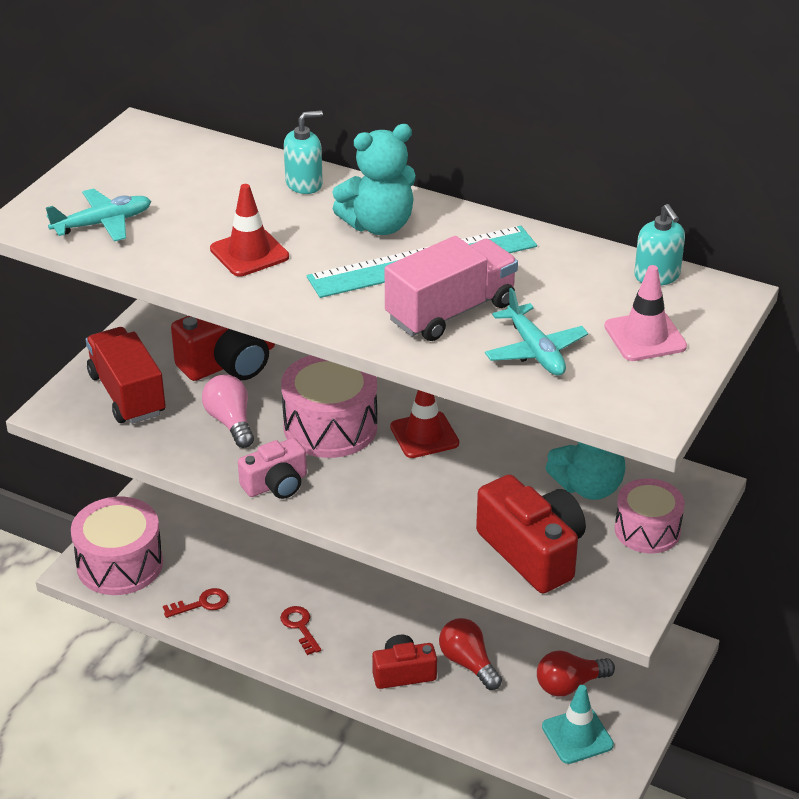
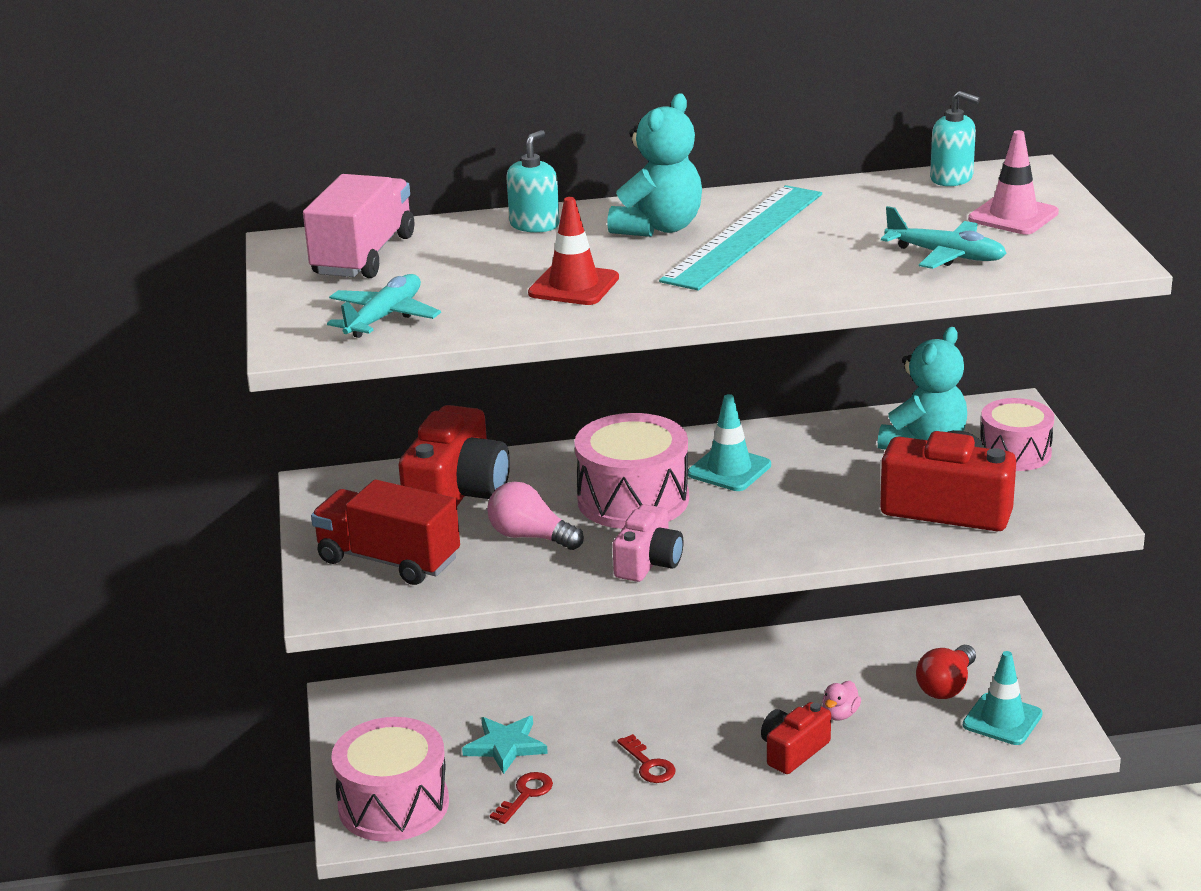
camera: 35 degrees left, 10 degrees down
red key [280,606,321,655] -> red key turned 150 degrees counterclockwise [617,734,676,783]
pink truck [385,236,518,341] -> pink truck moved to [303,174,414,278]
red traffic cone [390,390,459,458] -> turquoise traffic cone [688,394,771,491]
red light bulb [439,618,502,690] -> pink duck [822,681,861,721]
none -> turquoise star [462,716,548,774]

